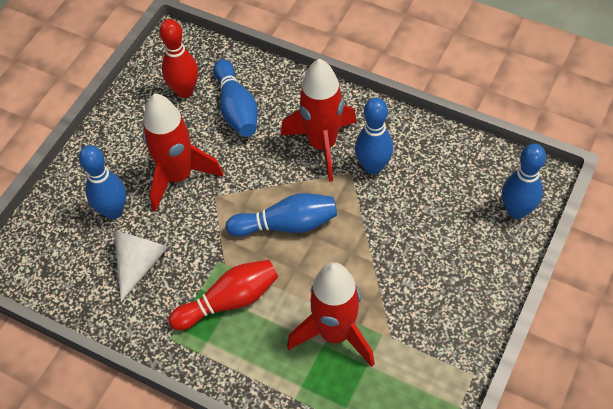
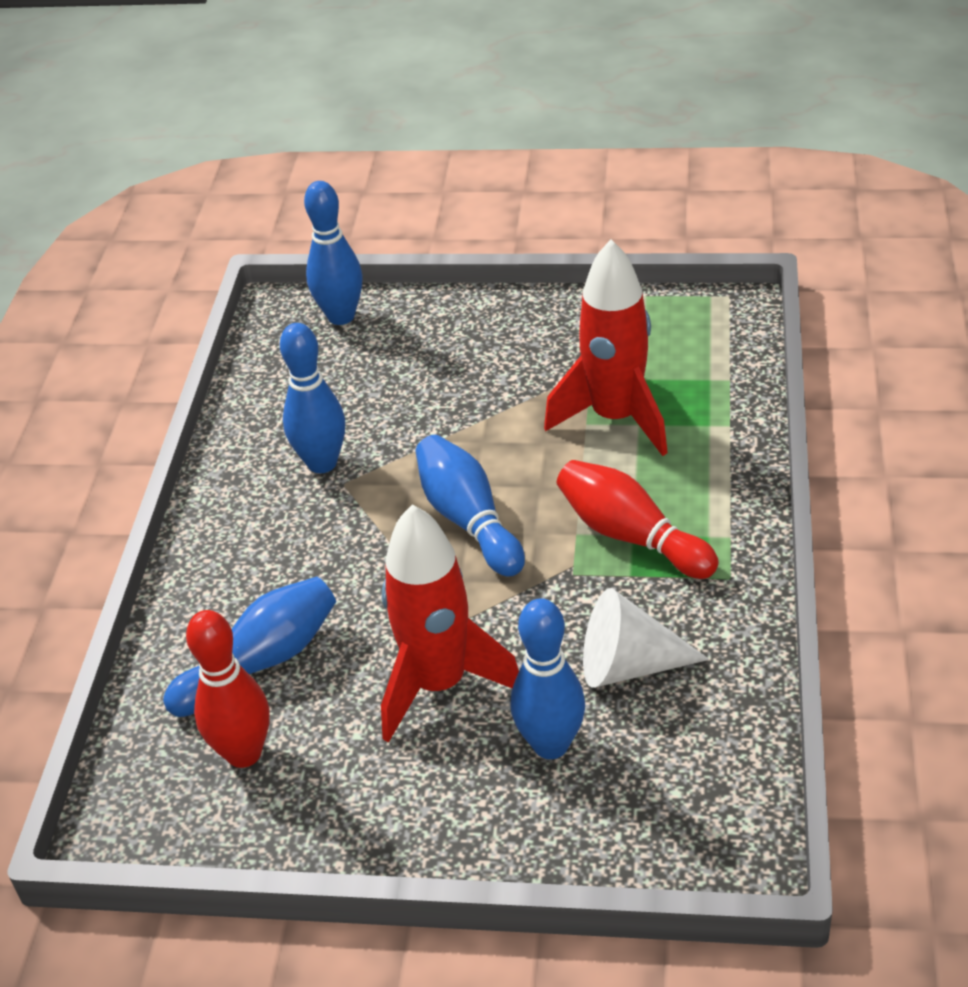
camera: 110 degrees left, 15 degrees down
red rocket [281,59,357,182] -> none

